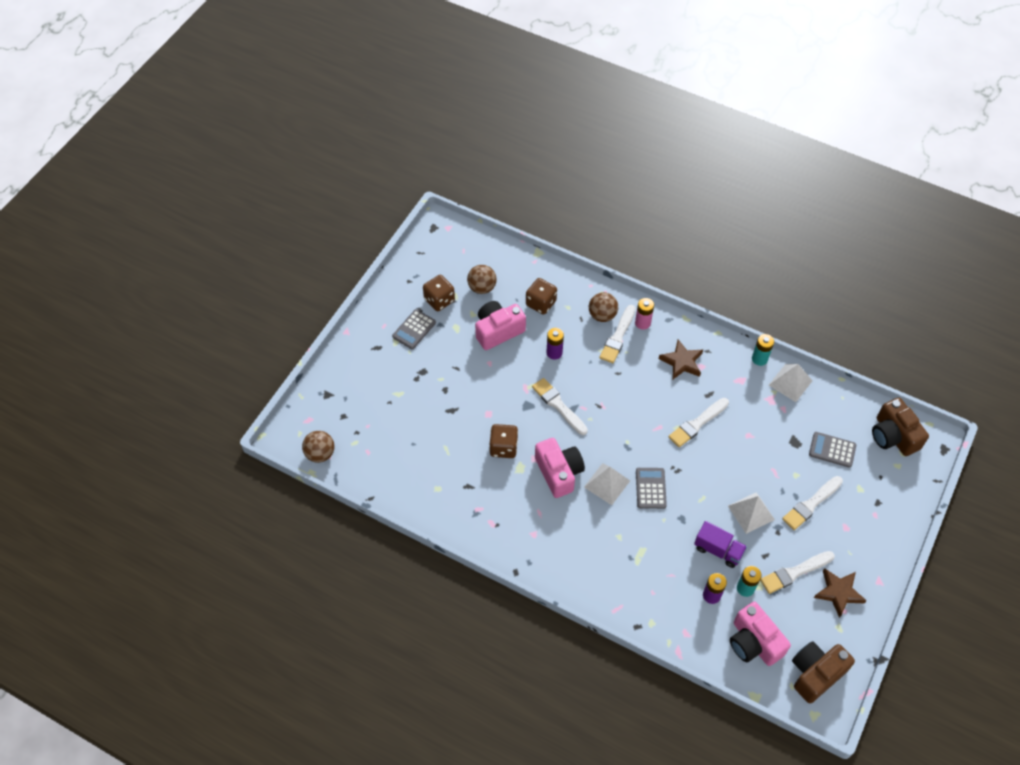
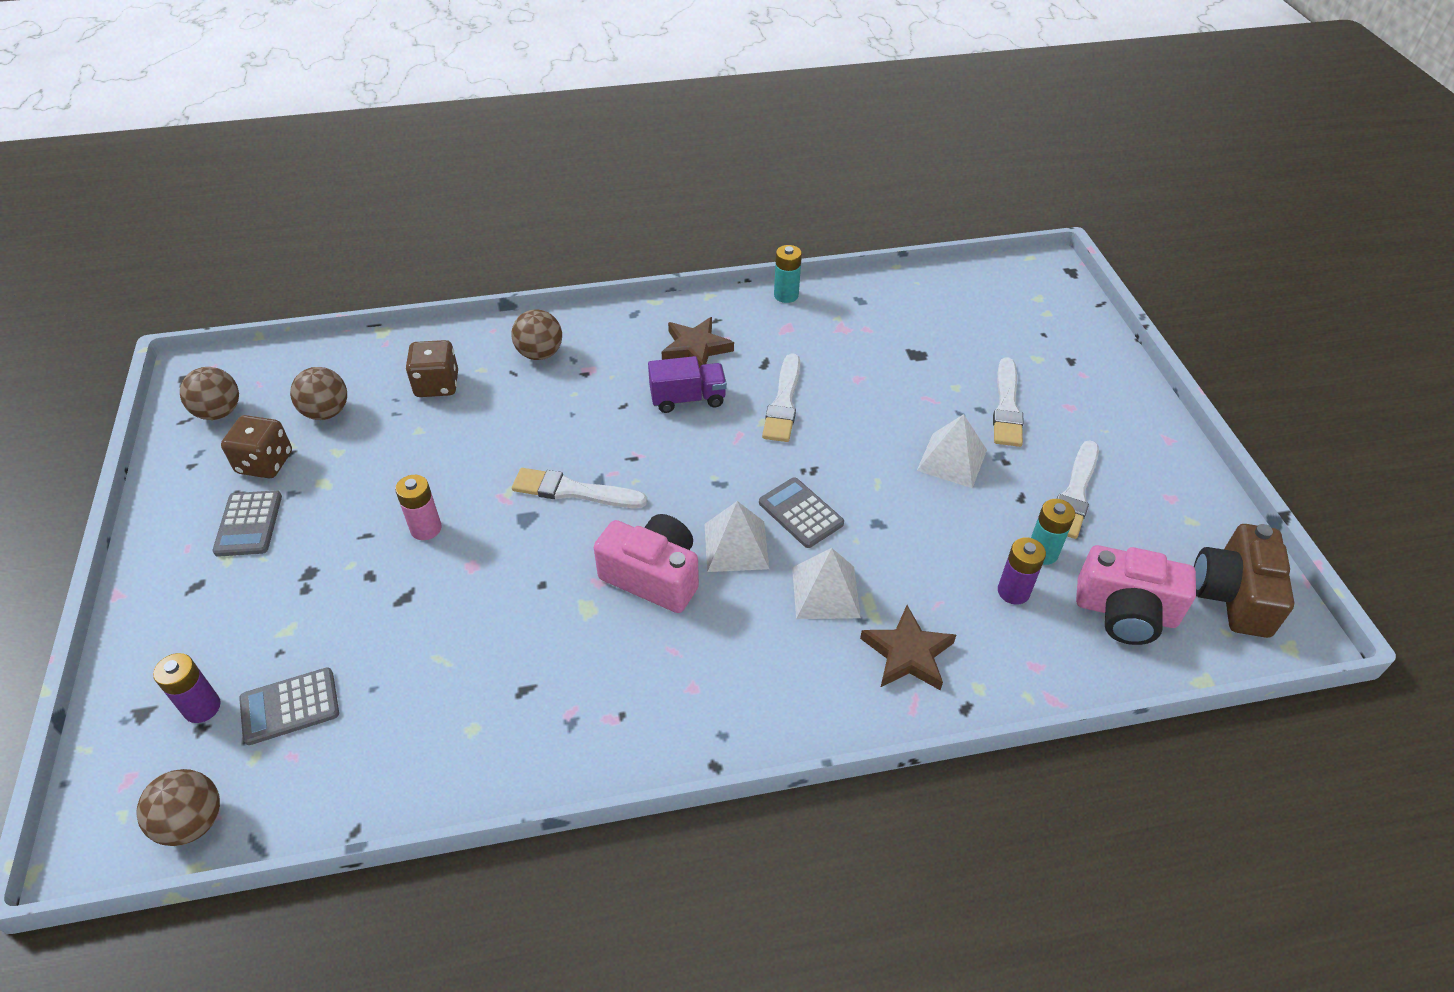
camera: 40 degrees left, 10 degrees down
pink camera [475,301,526,350] -> none
brown dice [489,424,518,458] -> none
purple battery [547,328,564,359] -> purple battery moved to [153,653,221,723]
white brush [599,305,636,363] -> none
pink battery [635,298,654,330] -> pink battery moved to [395,475,442,540]
purple truck [694,521,747,568] -> purple truck moved to [648,356,727,413]
white pyramid [769,364,812,402] -> white pyramid moved to [792,548,861,619]
grey calculator [809,432,856,468] -> grey calculator moved to [239,667,339,745]
brown star [814,568,867,618] -> brown star moved to [860,605,956,691]
brown camera [872,397,929,456] -> none
none -> brown ball [180,367,239,420]

